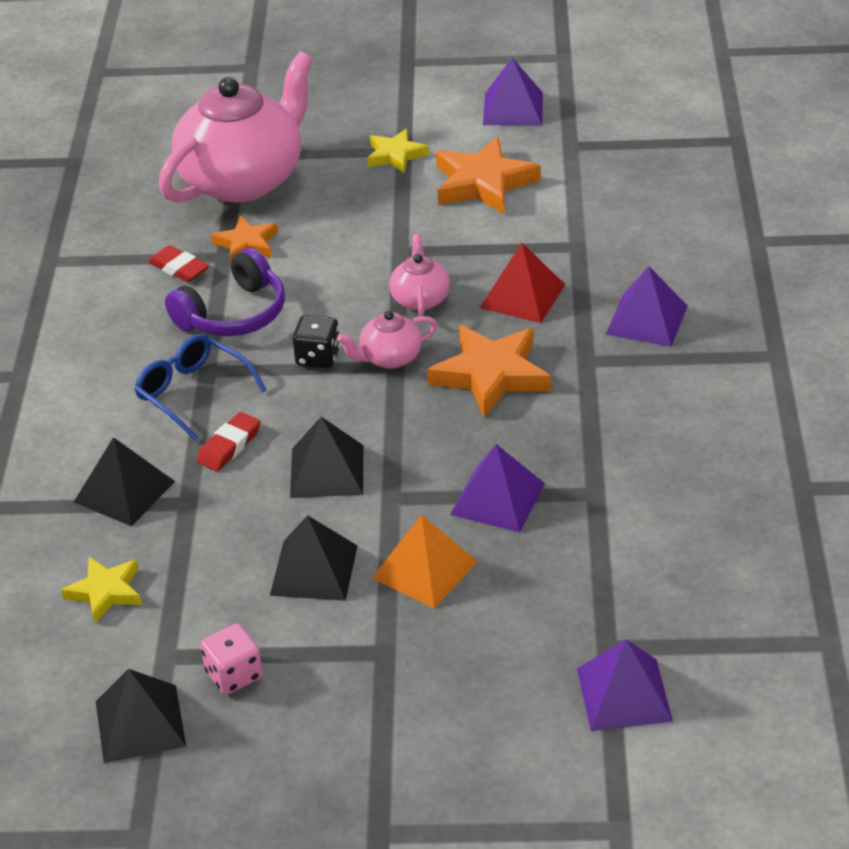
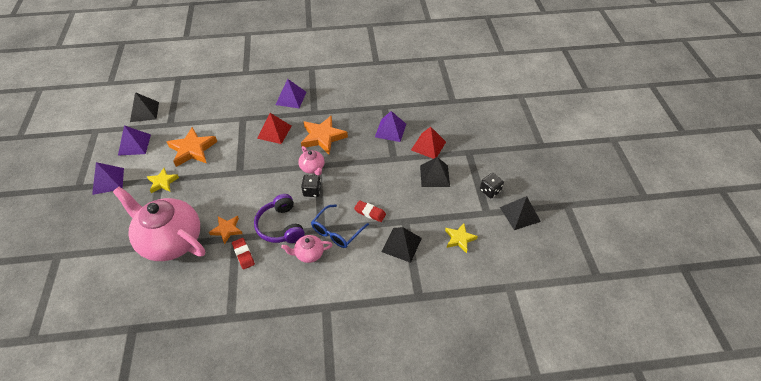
camera: 100 degrees left, 10 degrees up
red eraser [148,245,209,282] -> red eraser turned 60 degrees counterclockwise [232,238,255,270]
purple headphones [165,248,285,336] -> purple headphones turned 150 degrees counterclockwise [254,194,305,243]
pink dice [200,624,263,695] -> black dice [480,173,504,198]
black pyramid [290,417,363,498] -> black pyramid moved to [130,92,159,122]
orange pyramid [372,514,478,609] -> red pyramid [411,127,446,159]
pink teapot [389,234,450,316] -> pink teapot moved to [281,235,333,263]
purple pyramid [577,639,673,731] -> purple pyramid moved to [92,162,124,195]

